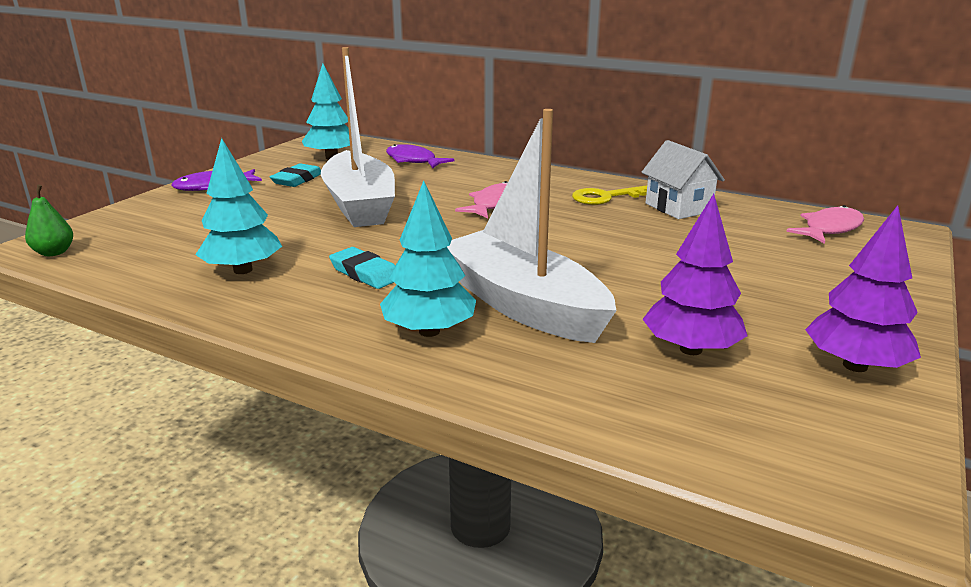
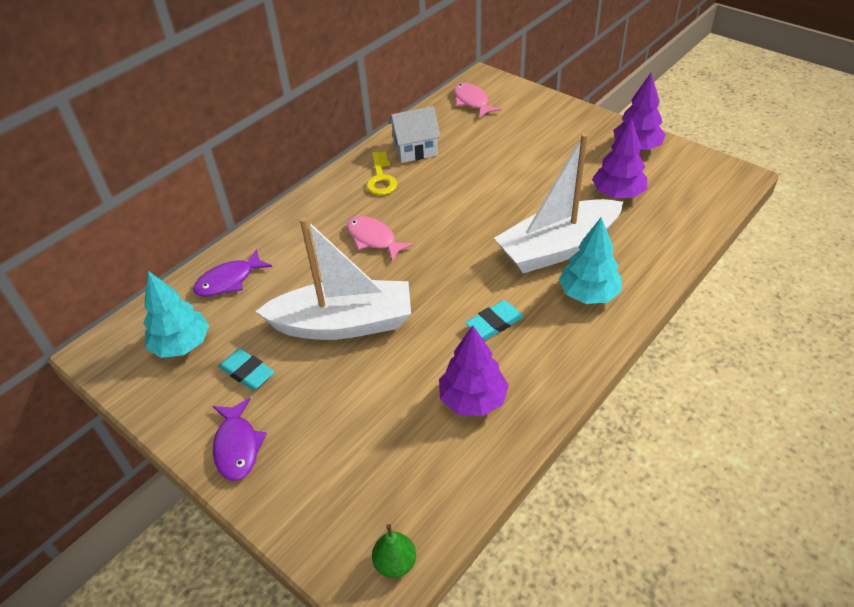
camera: 75 degrees left, 20 degrees up
turquoise tree [195,138,282,274] -> purple tree [439,325,509,416]

